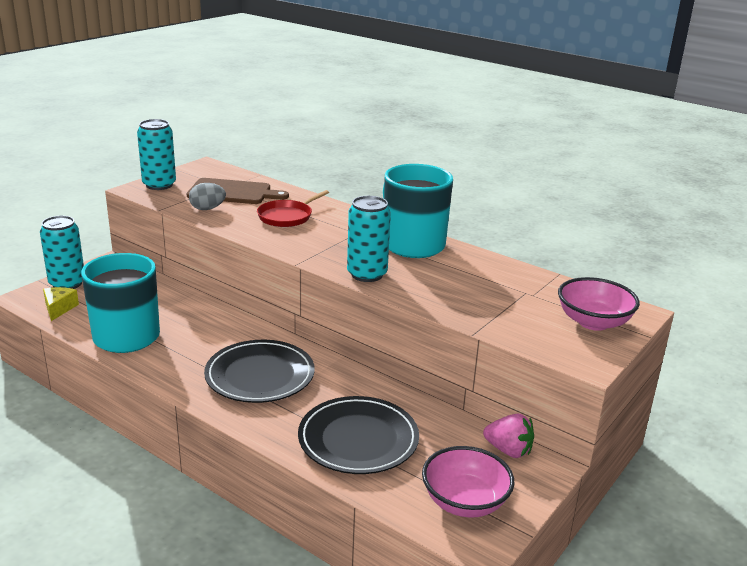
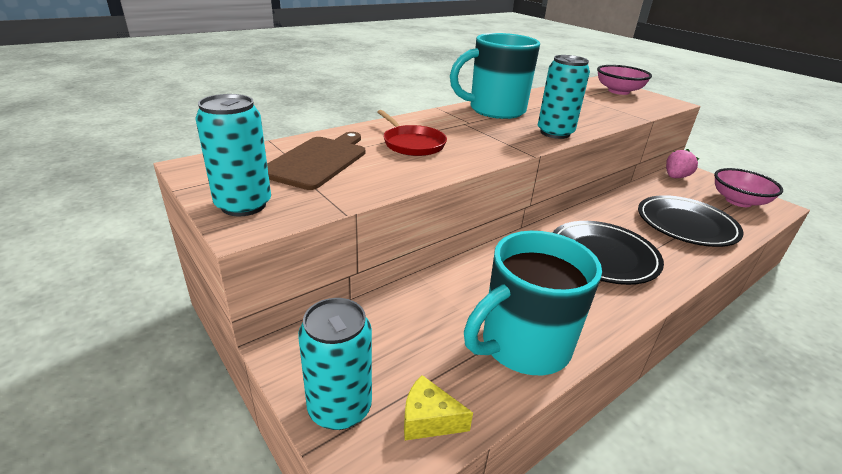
camera: 75 degrees left, 5 degrees up
grey egg [189,183,226,210] -> none

